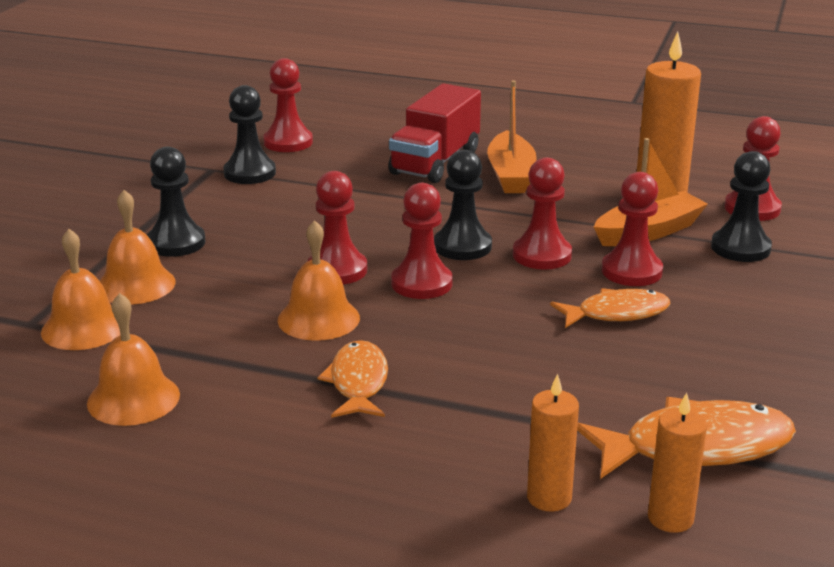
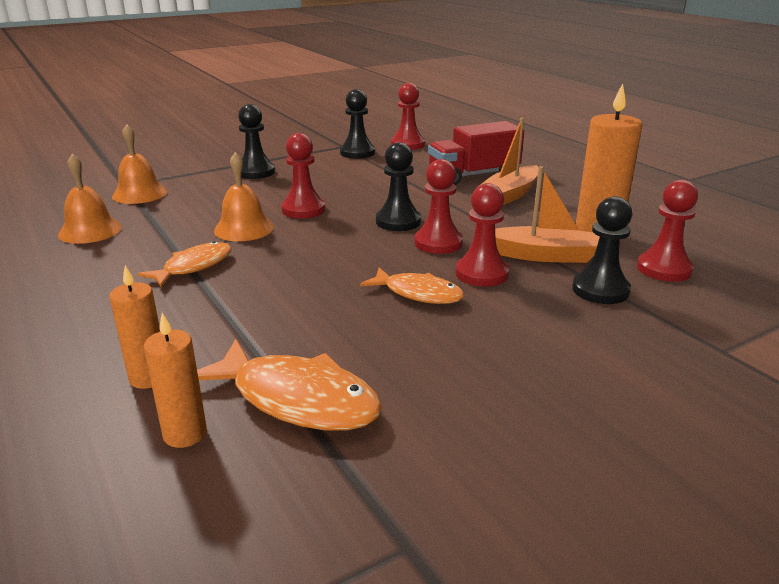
camera: 40 degrees right, 0 degrees up
orange bell [100,190,176,305] -> none
red pawn [391,183,453,299] -> none

